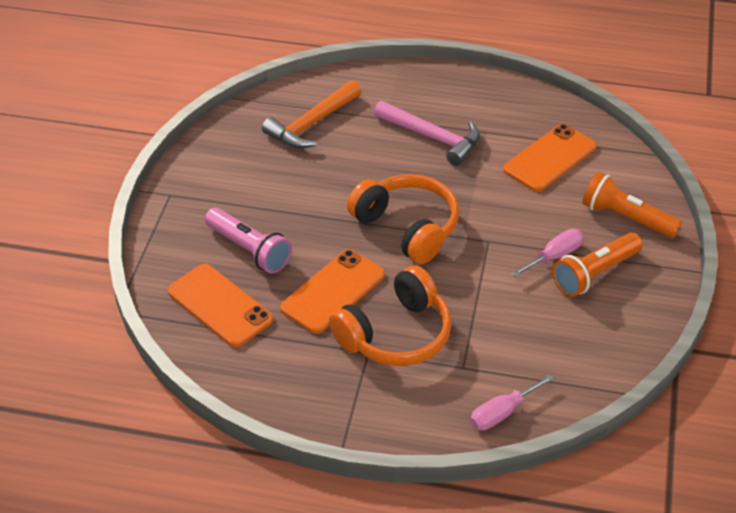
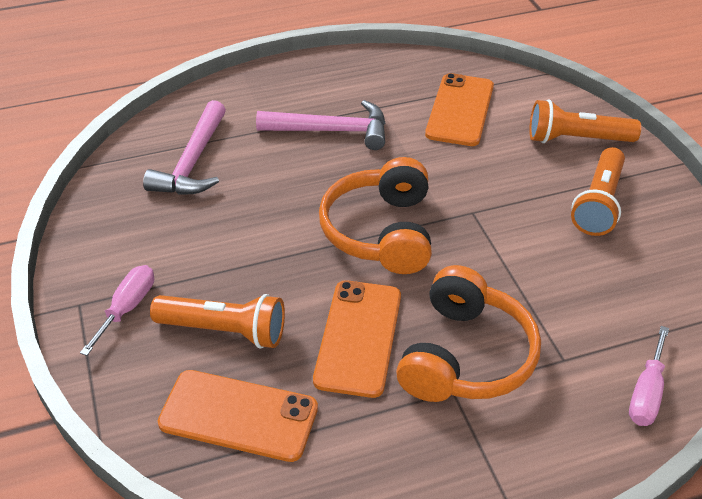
camera: 30 degrees left, 0 degrees up
pink flashlight [205,208,292,274] -> orange flashlight [150,294,285,349]
orange hammer [262,80,361,148] -> pink hammer [143,100,226,195]
orange headphones [347,174,459,264] -> orange headphones turned 105 degrees counterclockwise [319,157,432,274]
pink screwdriver [511,229,584,277] -> pink screwdriver moved to [80,265,154,356]

